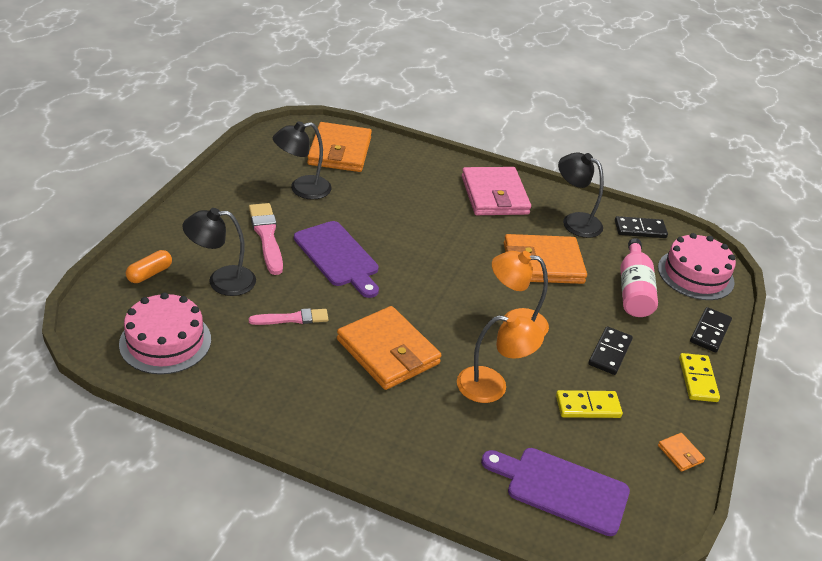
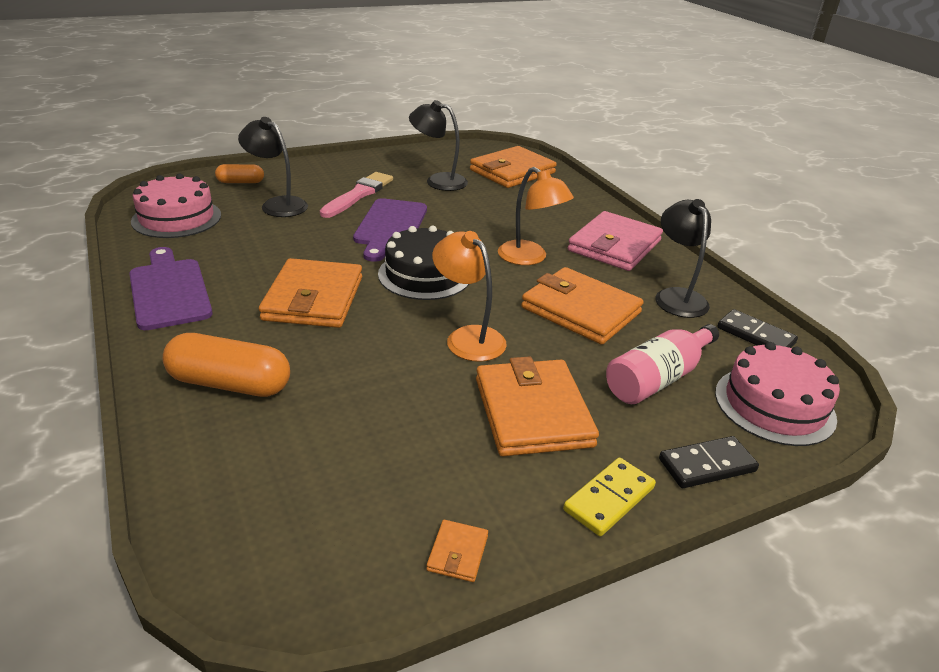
camera: 45 degrees right, 5 degrees down
pink brush [249,308,329,325] -> none
orange lamp [457,314,544,403] -> orange lamp moved to [498,167,574,265]
purple cutting board [481,448,630,536] -> purple cutting board moved to [129,247,213,330]
yellow domino [556,390,623,418] -> none
black domino [588,326,633,375] -> orange wallet [476,356,599,456]
none -> orange capsule [163,333,290,397]
none -> black cake [378,226,469,300]

